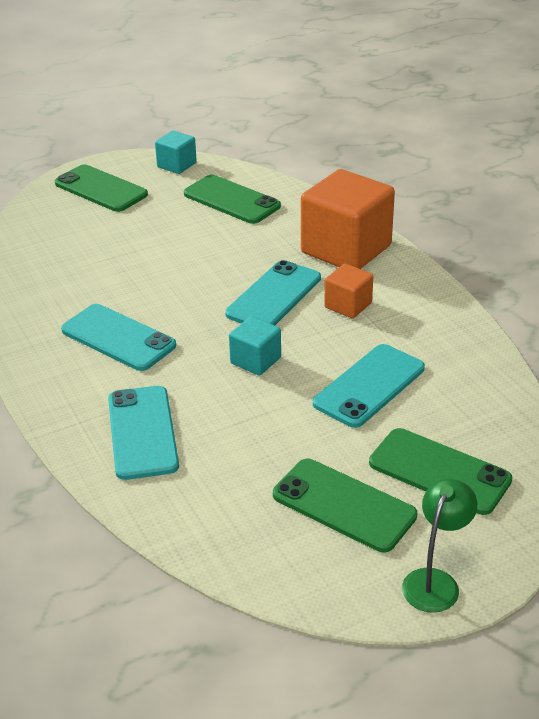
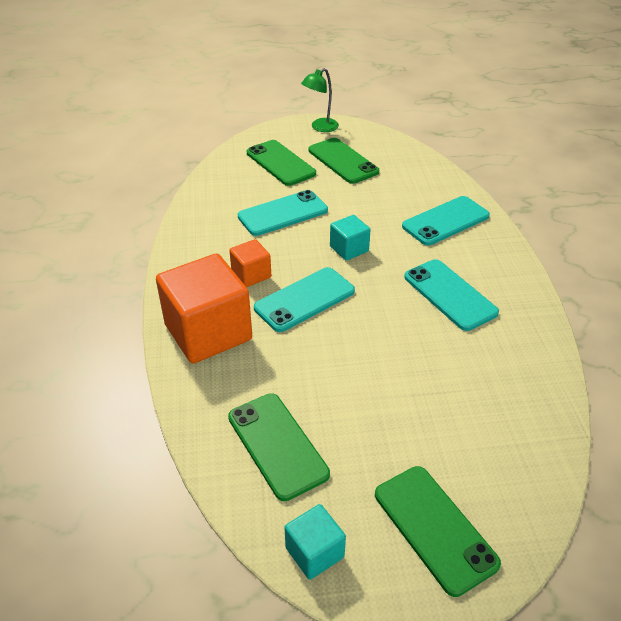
camera: 160 degrees left, 5 degrees up
turquoise phone [108,386,179,480] -> turquoise phone turned 45 degrees clockwise [402,196,490,245]

